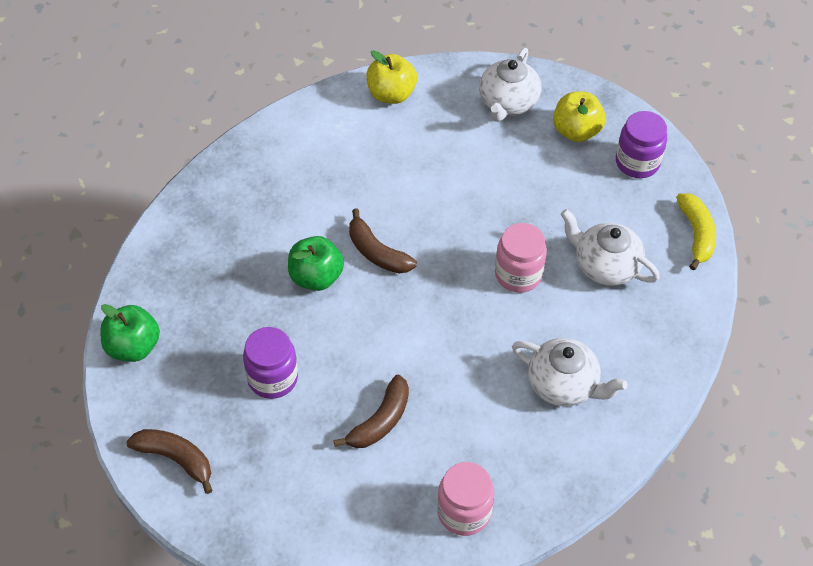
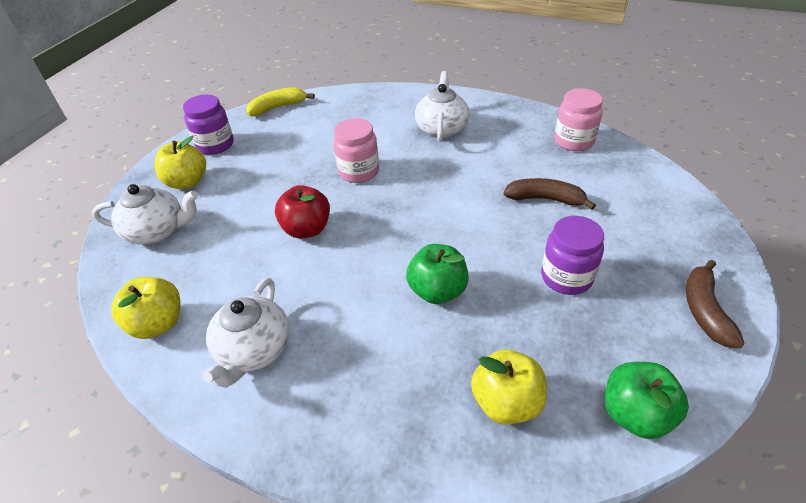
camera: 110 degrees left, 10 degrees down
brown banana [349,208,417,273] -> none
white teapot [561,209,660,286] -> white teapot moved to [203,278,290,388]
none -> red apple [275,185,330,238]
none -> yellow apple [471,350,547,424]

